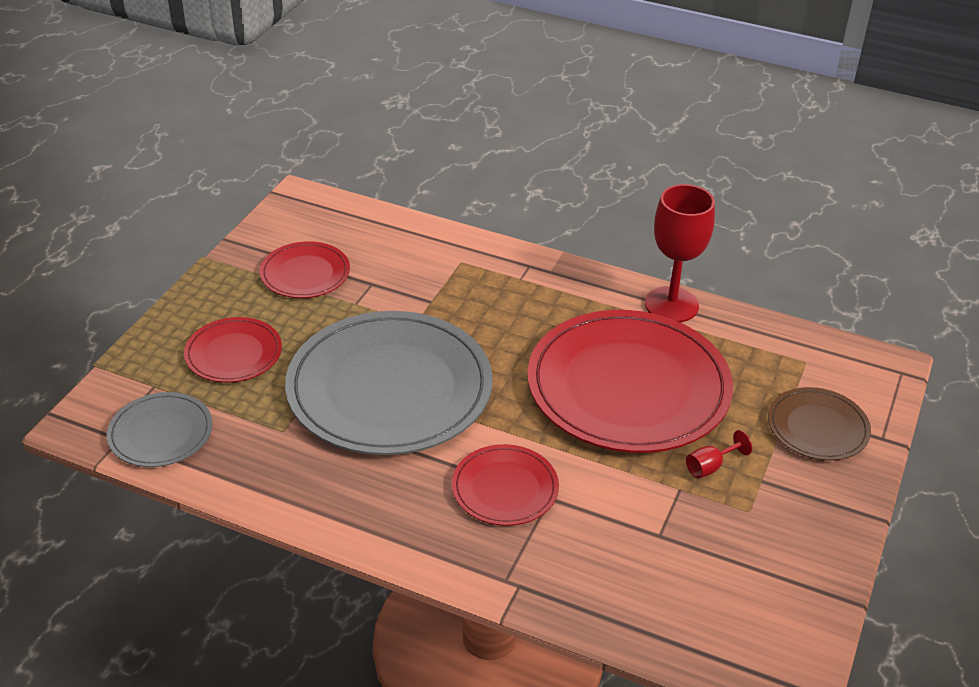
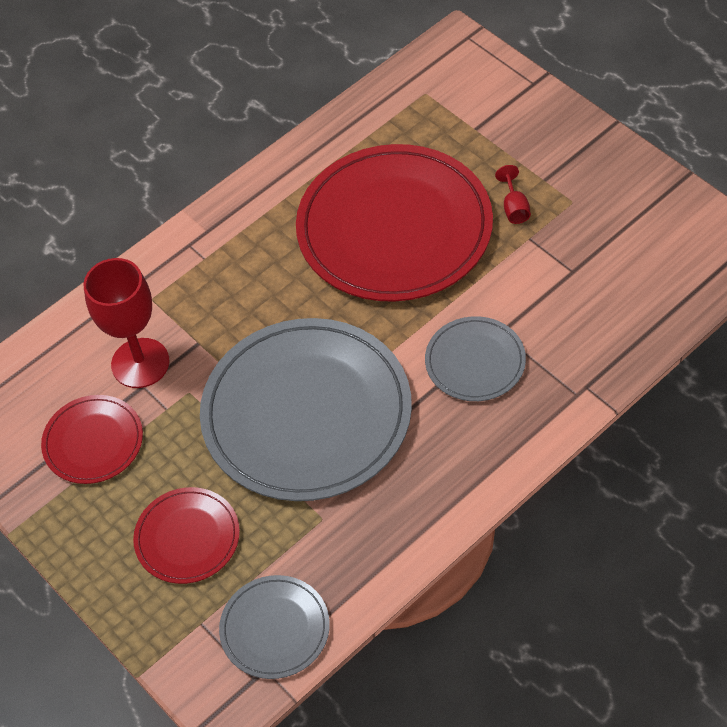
camera: 60 degrees left, 15 degrees up
red plate [452,444,559,526] -> grey plate [425,316,526,401]
red goblet [645,184,715,322] -> red goblet moved to [84,258,169,388]
brown plate [768,387,871,461] -> none

